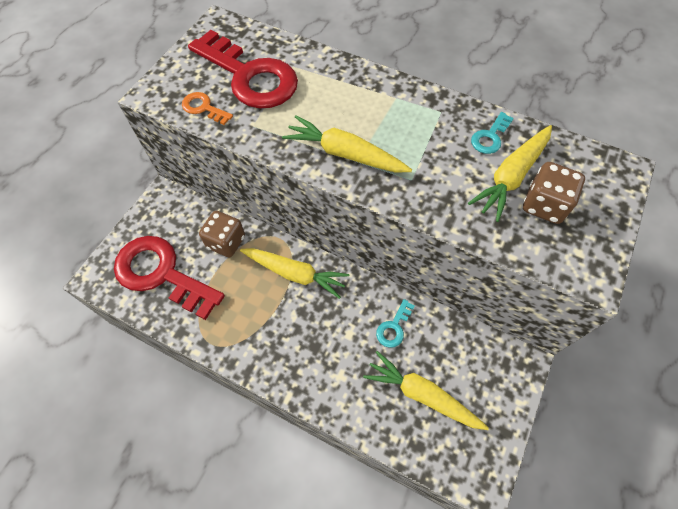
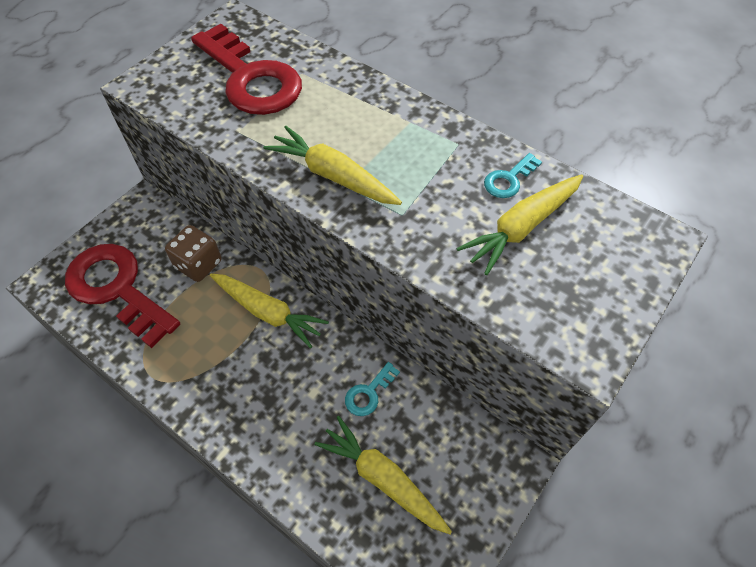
camera: 10 degrees right, 5 degrees down
orange key [182,92,233,125] -> none
brown dice [523,162,585,224] -> none

